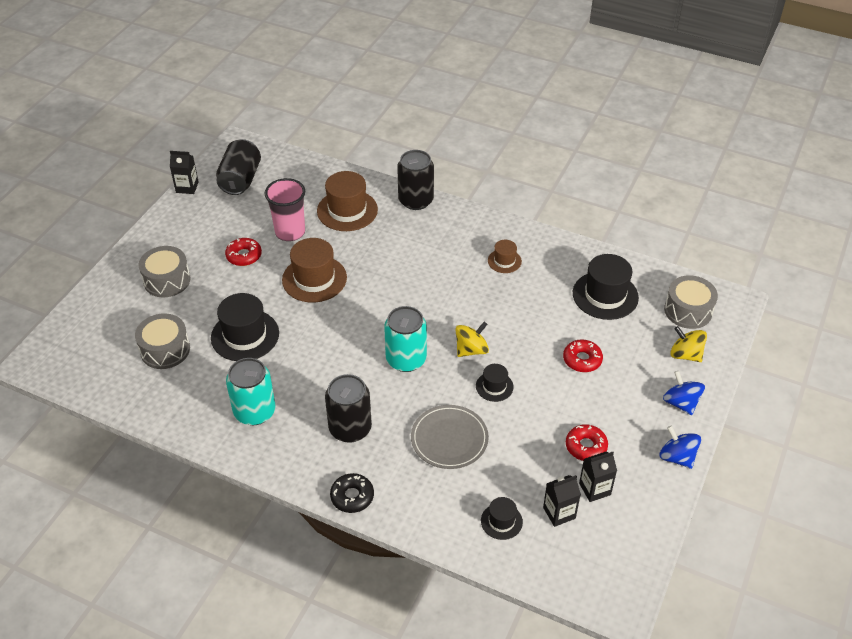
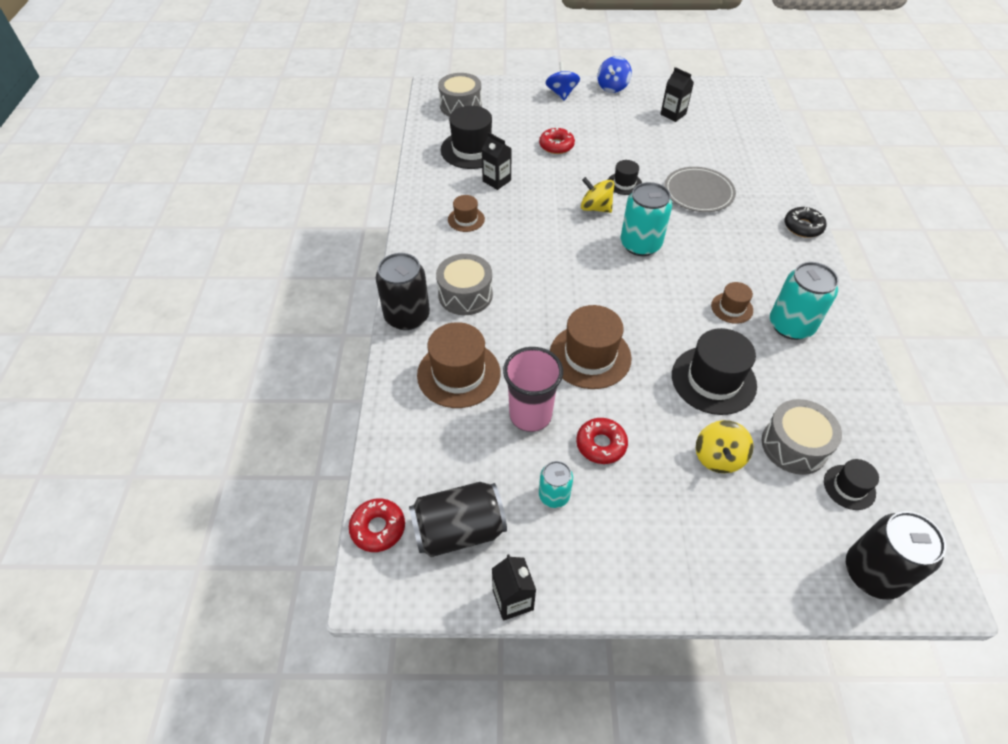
camera: 115 degrees left, 5 degrees up
grey drum [138,246,191,297] -> grey drum moved to [436,254,493,315]
black can [325,374,372,443] -> black can moved to [846,511,946,600]
black hat [481,497,523,540] -> black hat moved to [824,459,879,510]
black carton [543,475,581,527] -> black carton moved to [481,132,512,190]
red donut [566,424,608,461] -> red donut moved to [349,498,405,552]
blue spinning top [663,371,705,415] -> blue spinning top turned 135 degrees clockwise [545,62,580,101]
yellow spinning top [670,326,707,362] -> yellow spinning top moved to [696,420,754,473]
none -> turquoise can [539,461,573,508]
none -> brown hat [711,282,753,324]

